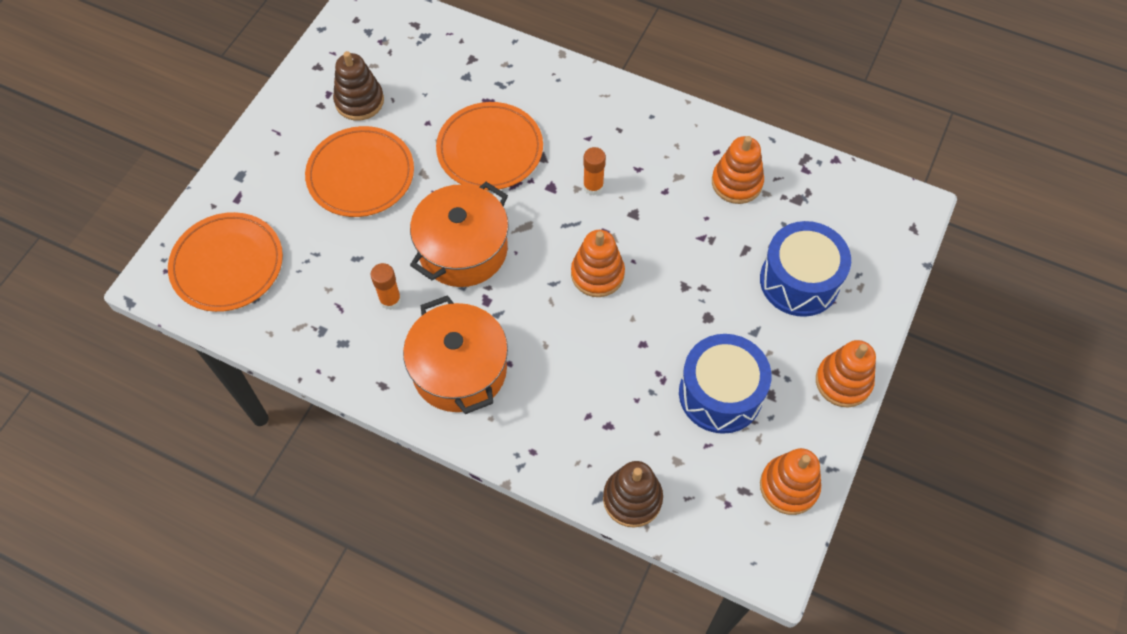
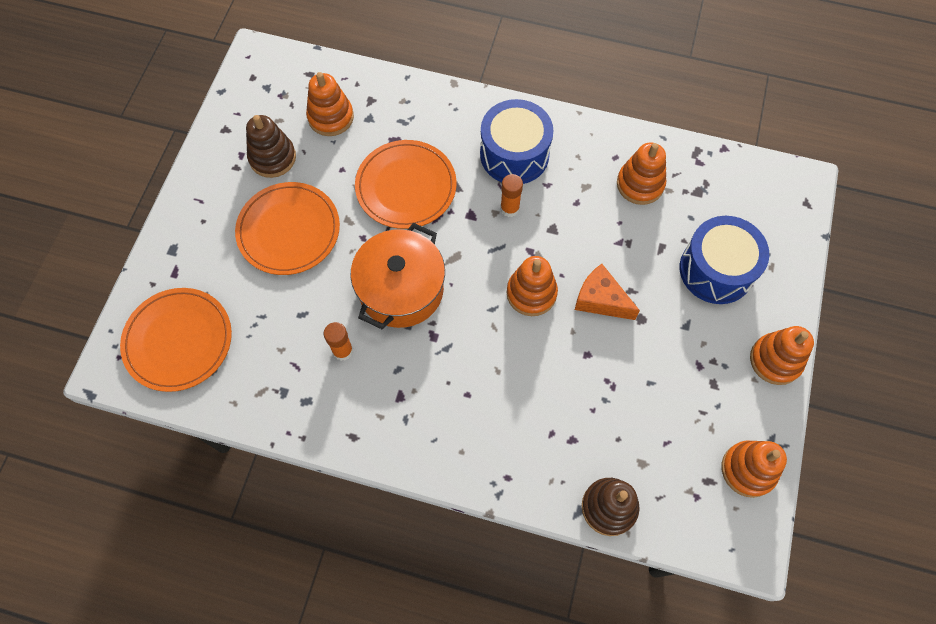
camera: 10 degrees left, 5 degrees up
orange pot [403,295,508,414] -> none
blue drum [679,334,772,434] -> blue drum moved to [480,99,554,184]
none -> orange stacking toy [306,72,354,136]
none -> orange cheese [575,264,640,320]

